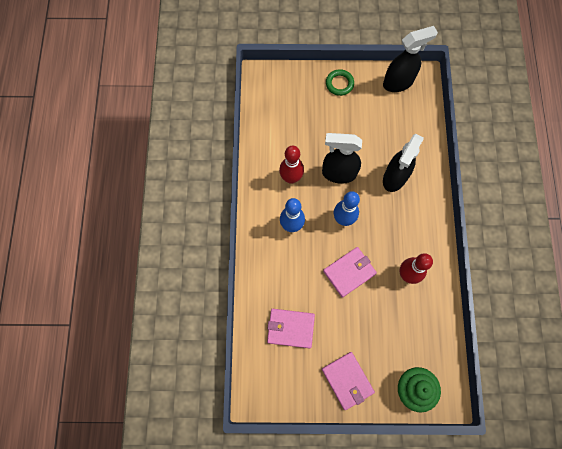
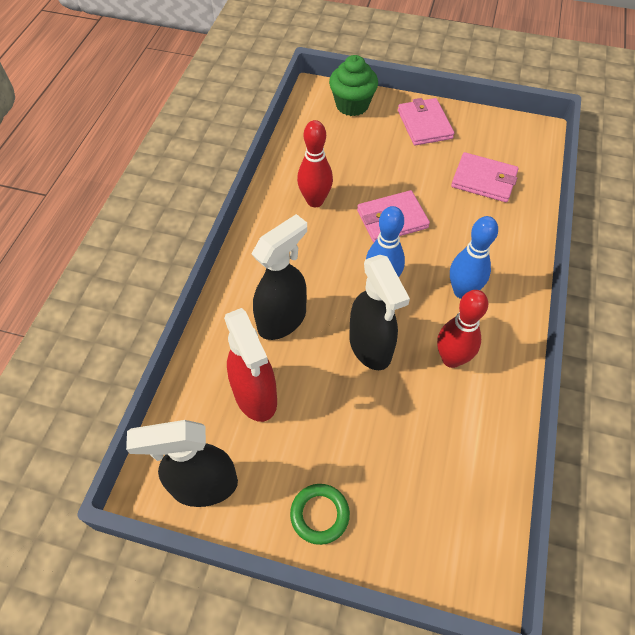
camera: 165 degrees left, 15 degrees down
black spray bottle [322,133,362,184] -> black spray bottle turned 45 degrees clockwise [349,255,410,370]
none -> red spray bottle [224,308,277,422]

